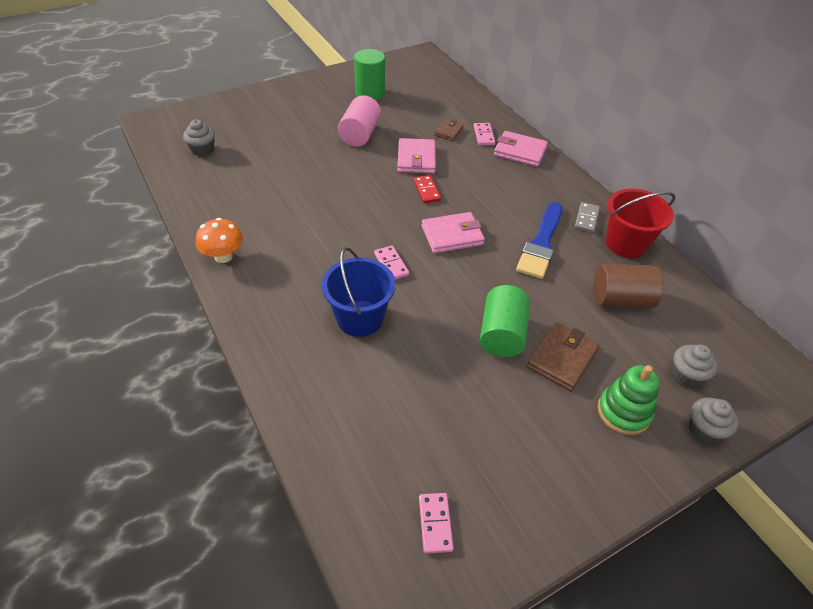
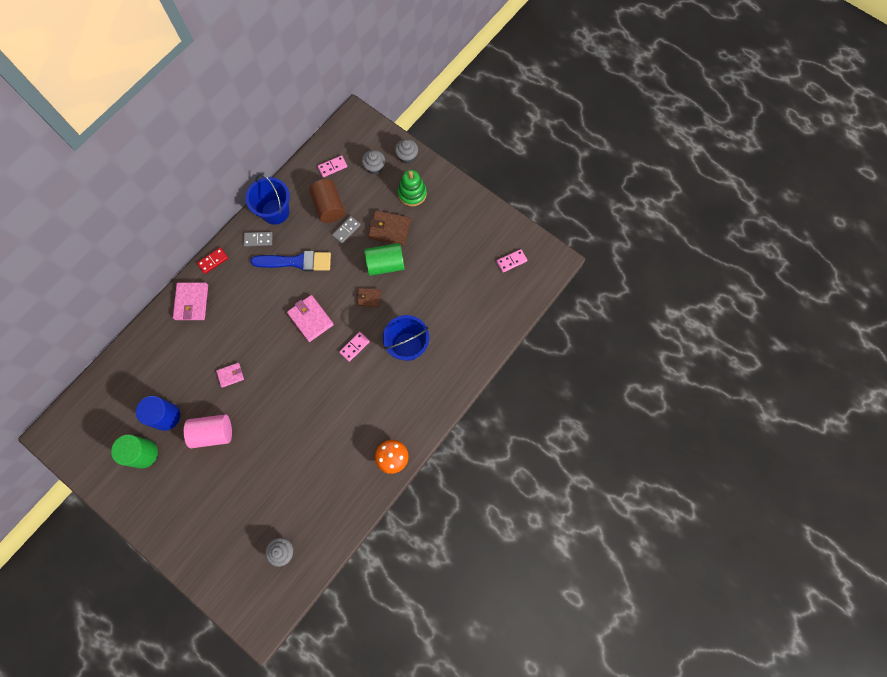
camera: 110 degrees left, 25 degrees up
pink wallet [397,138,436,174] -> pink wallet [216,363,244,388], size x0.59
red domino [413,175,441,203] -> red domino moved to [197,247,228,274]
brown wallet [435,119,463,141] -> brown wallet moved to [357,288,381,307]
pink domino [474,123,495,145] -> pink domino moved to [318,155,348,177]
red bucket [606,189,675,258] -> blue bucket [246,174,290,225]
none -> blue cylinder [136,396,180,431]
none -> grey domino [332,216,361,244]

